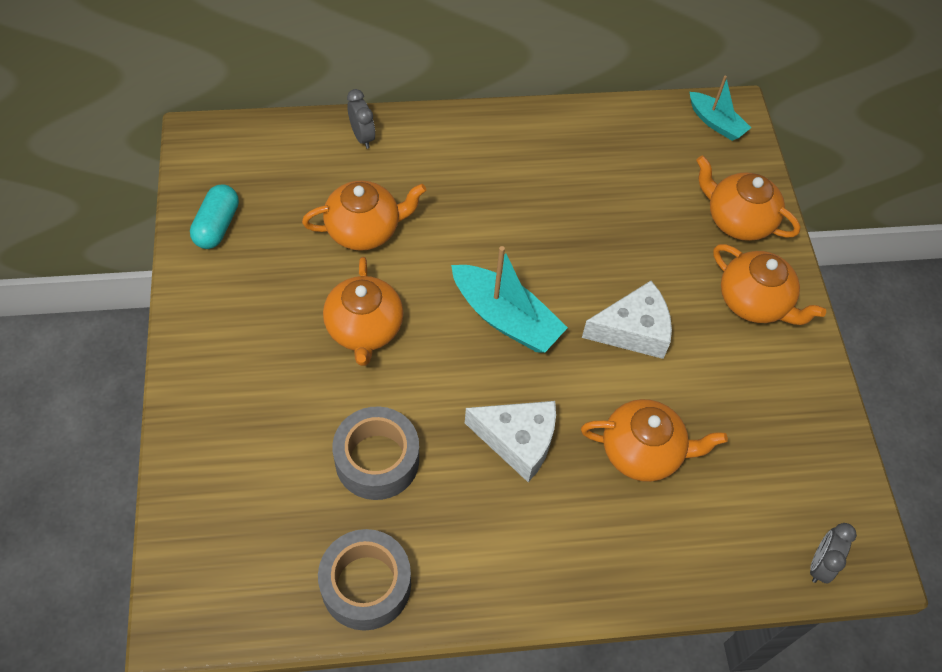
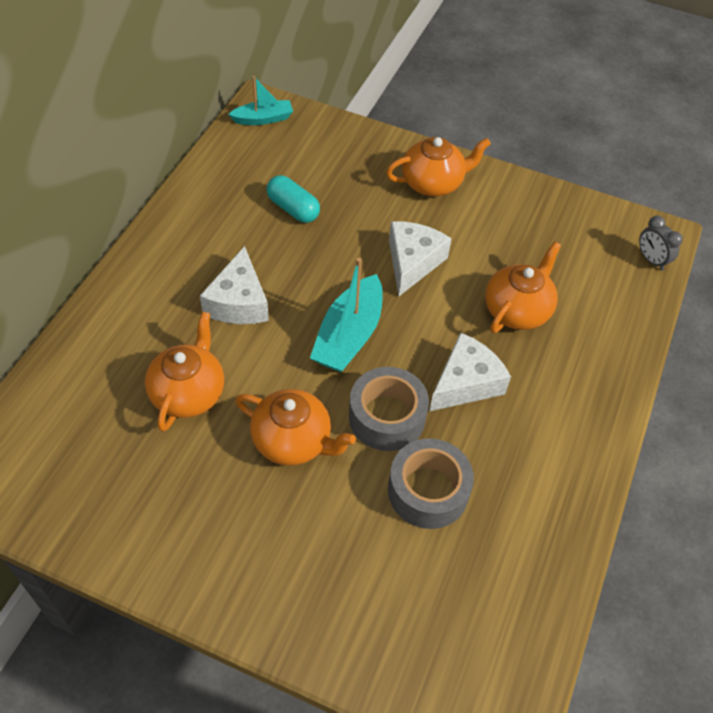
camera: 60 degrees left, 5 degrees down
turquoise capsule [190,184,239,249] -> turquoise capsule moved to [267,175,320,223]
grey tape [318,529,411,631] -> grey tape moved to [349,367,429,451]
grey clock [347,89,375,149] -> none
turquoise boat [451,246,568,353] -> turquoise boat turned 135 degrees clockwise [310,258,383,372]
orange teapot [696,156,801,241] -> none
none -> white cheese [200,246,269,324]

